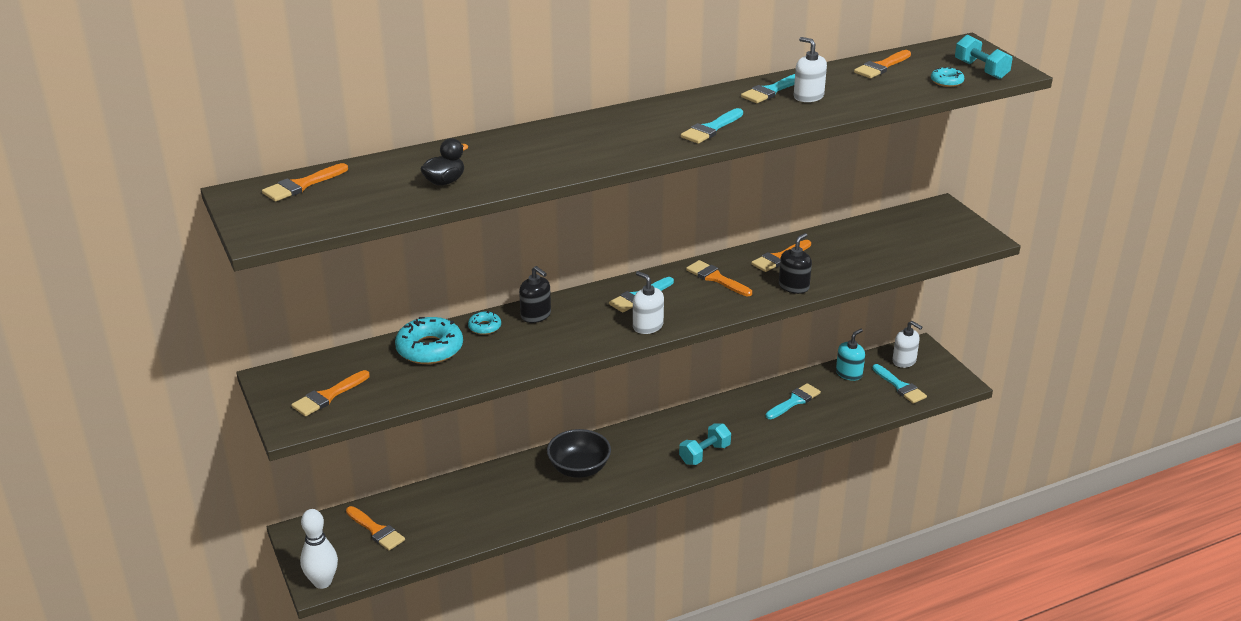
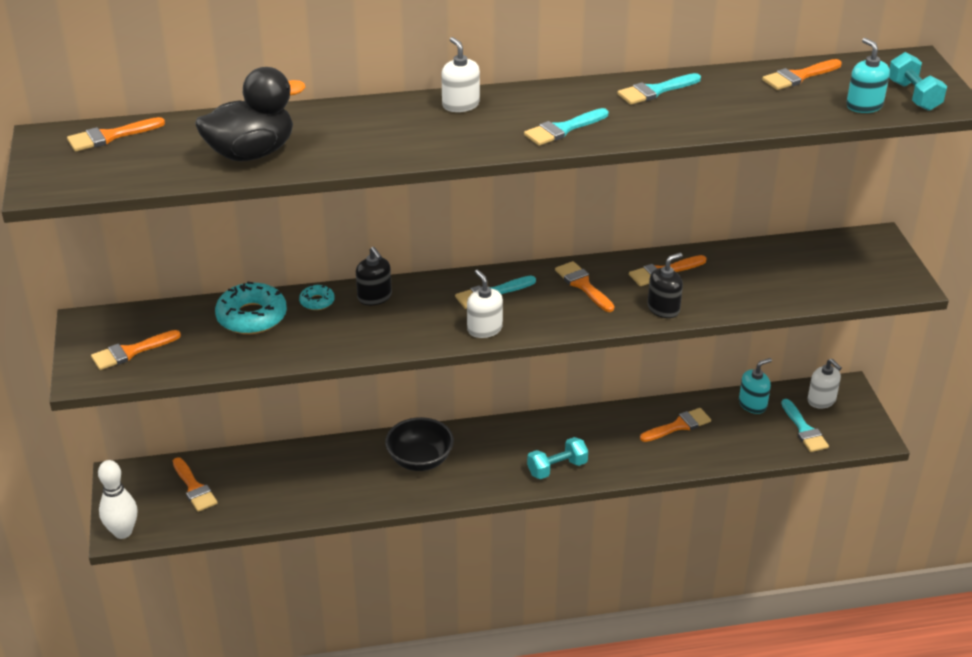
camera: 15 degrees right, 5 degrees up
black duck [420,138,468,186] -> black duck [195,67,305,161], size x1.90
turquoise brush [766,383,821,419] -> orange brush [640,408,711,442]
white soap dispenser [794,37,827,102] -> white soap dispenser moved to [441,37,480,112]
turquoise donut [931,67,964,87] -> turquoise soap dispenser [846,38,890,113]

